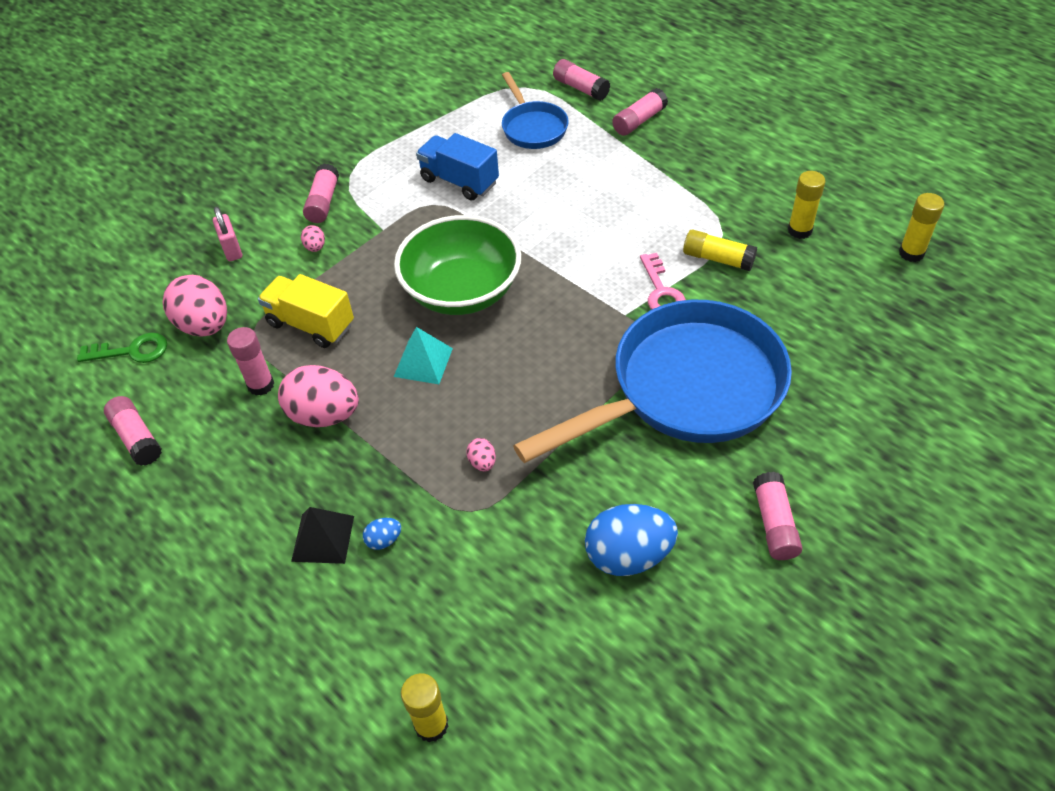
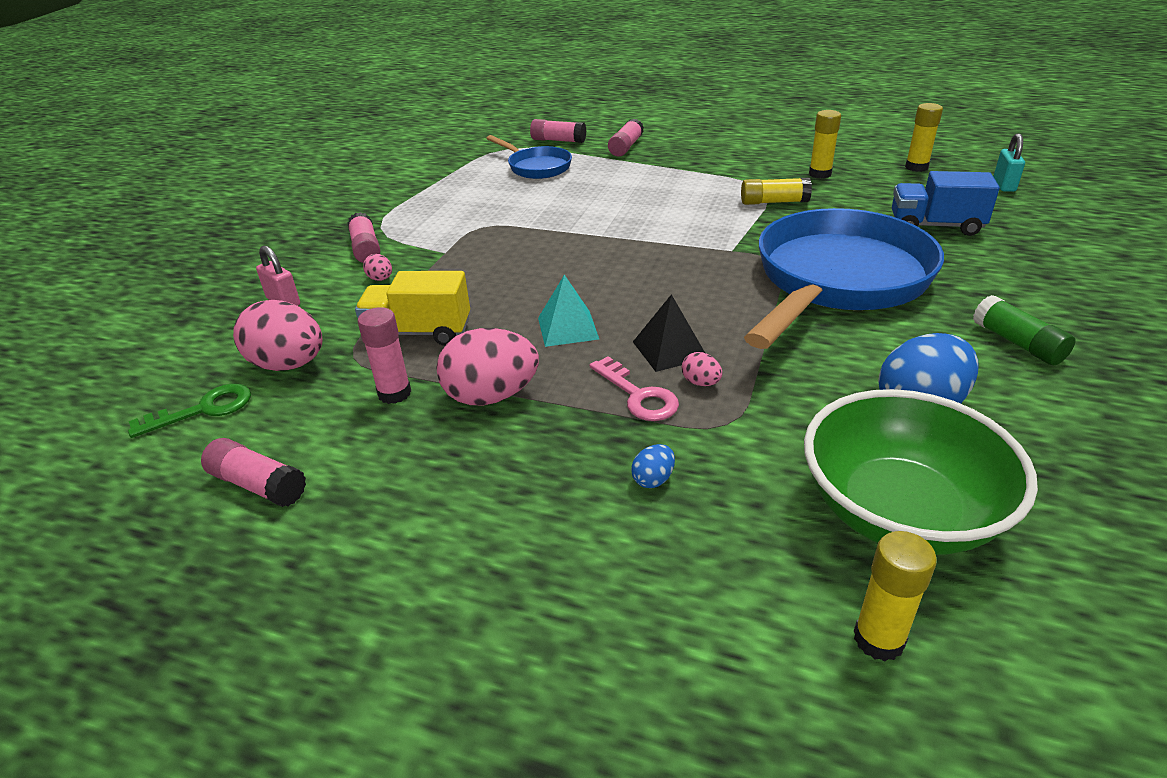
camera: 25 degrees left, 15 degrees down
black pyramid [291,507,354,564] -> black pyramid moved to [633,294,705,372]
green bowl [394,215,521,315] -> green bowl moved to [804,389,1038,555]
blue truck [416,133,499,201] -> blue truck moved to [892,171,1000,236]
pink key [640,253,686,310] -> pink key moved to [590,356,679,421]
pink glue stick [753,472,802,560] -> green glue stick [973,295,1076,365]
none -> turquoise padlock [993,133,1025,192]

